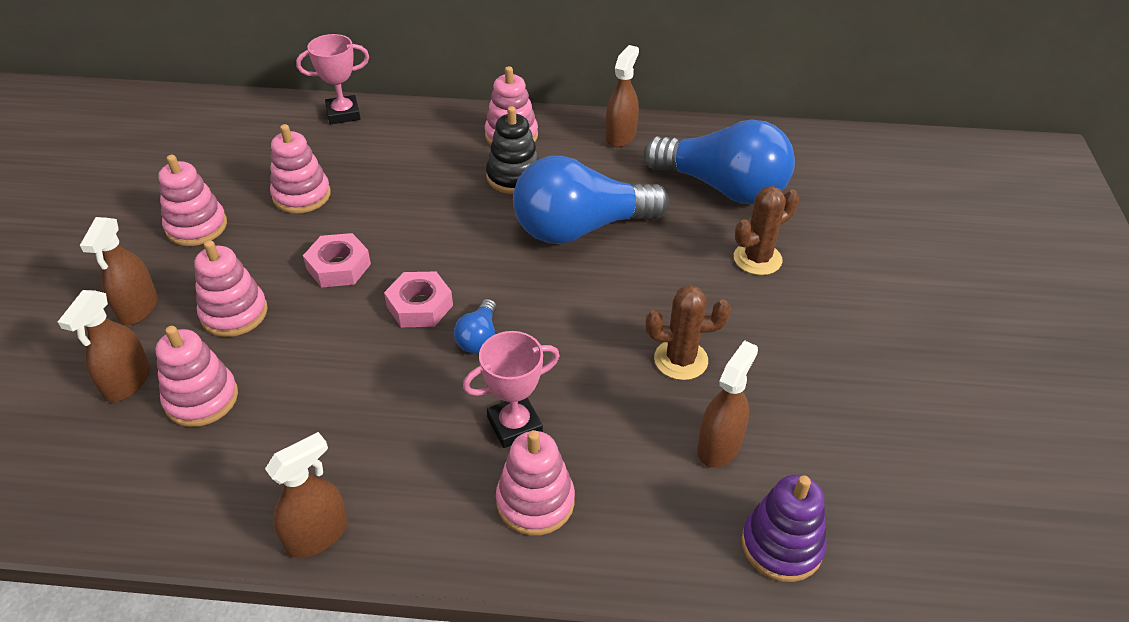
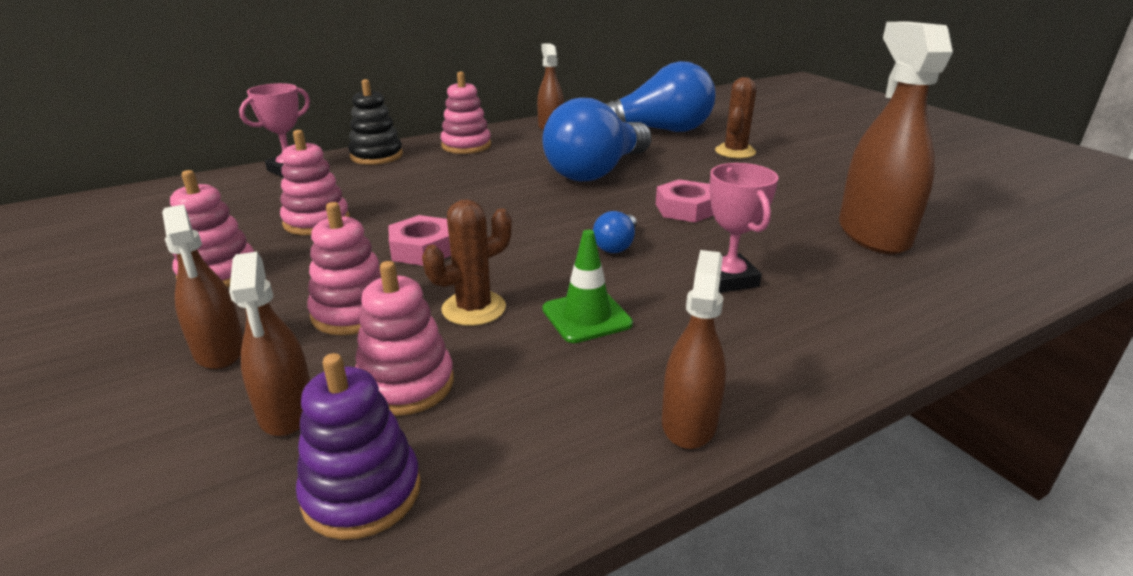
camera: 35 degrees left, 15 degrees down
pink nut [384,271,453,327] -> pink nut moved to [656,179,714,222]
blue light bulb [454,299,497,353] -> blue light bulb turned 45 degrees clockwise [593,211,637,253]
pink trophy [463,331,560,448] -> pink trophy turned 45 degrees counterclockwise [710,163,778,293]
black stacking toy [486,106,539,194] -> black stacking toy moved to [348,79,403,165]
pink stacking toy [496,430,575,536] -> none
brown cactus [646,285,731,380] -> brown cactus moved to [422,199,512,326]
brown spray bottle [697,340,758,468] -> brown spray bottle [839,22,953,254], size x1.73
purple stacking toy [741,475,826,582] -> purple stacking toy moved to [296,353,421,540]
none -> green traffic cone [542,230,633,343]

